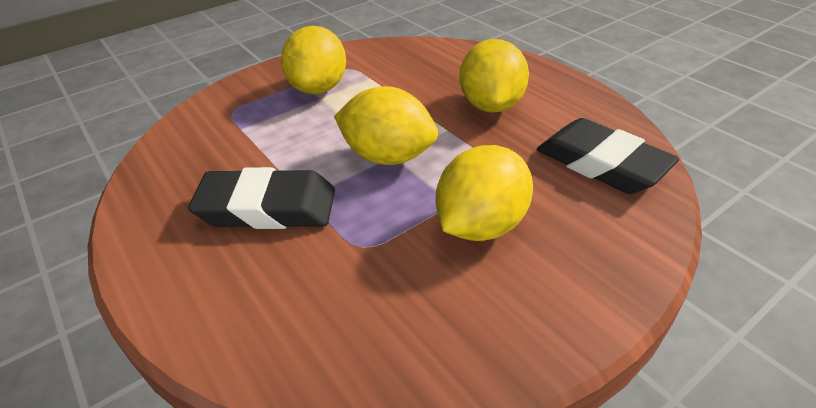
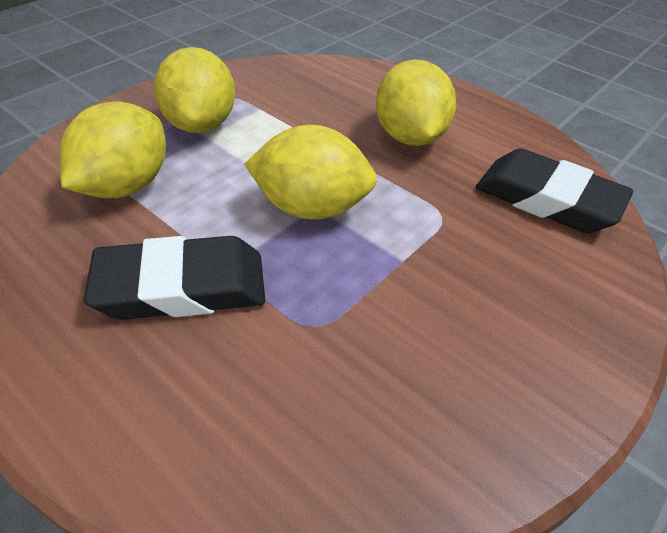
camera: 15 degrees left, 5 degrees up
yellow lemon [436,145,533,241] -> yellow lemon moved to [59,101,166,198]

